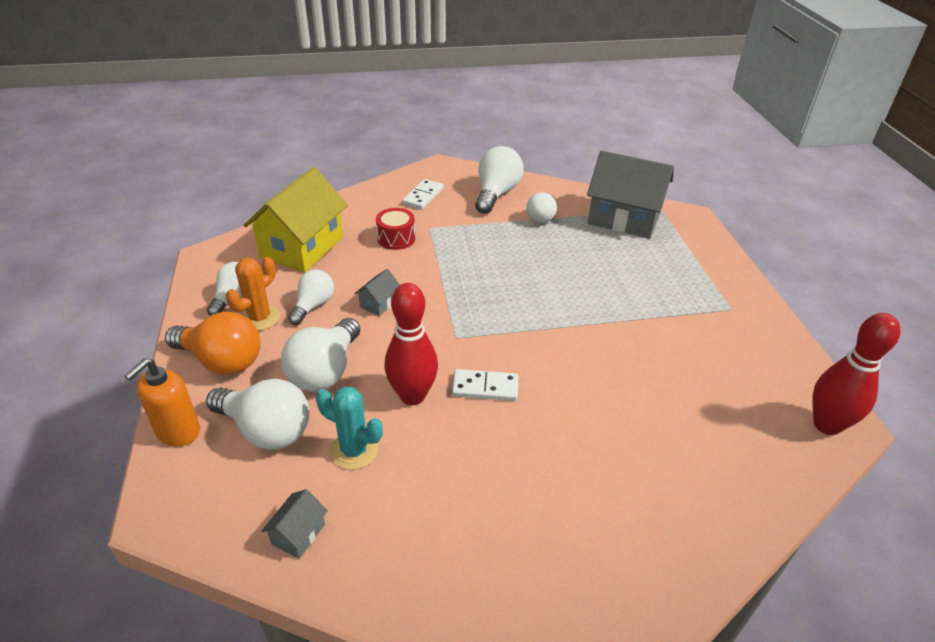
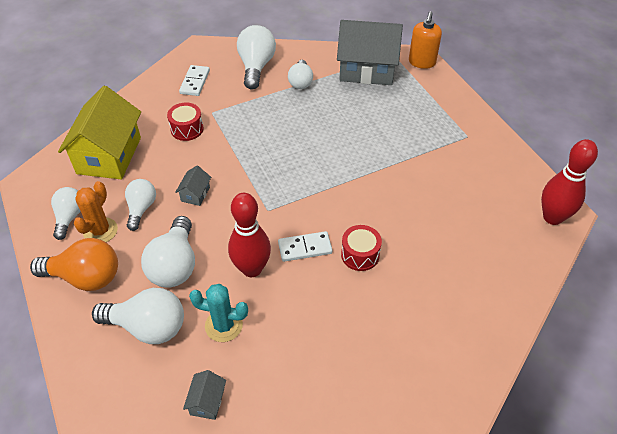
camera: 15 degrees left, 10 degrees up
orange soap dispenser [125,358,200,447] -> orange soap dispenser moved to [409,11,442,69]
none -> red drum [341,225,382,271]

